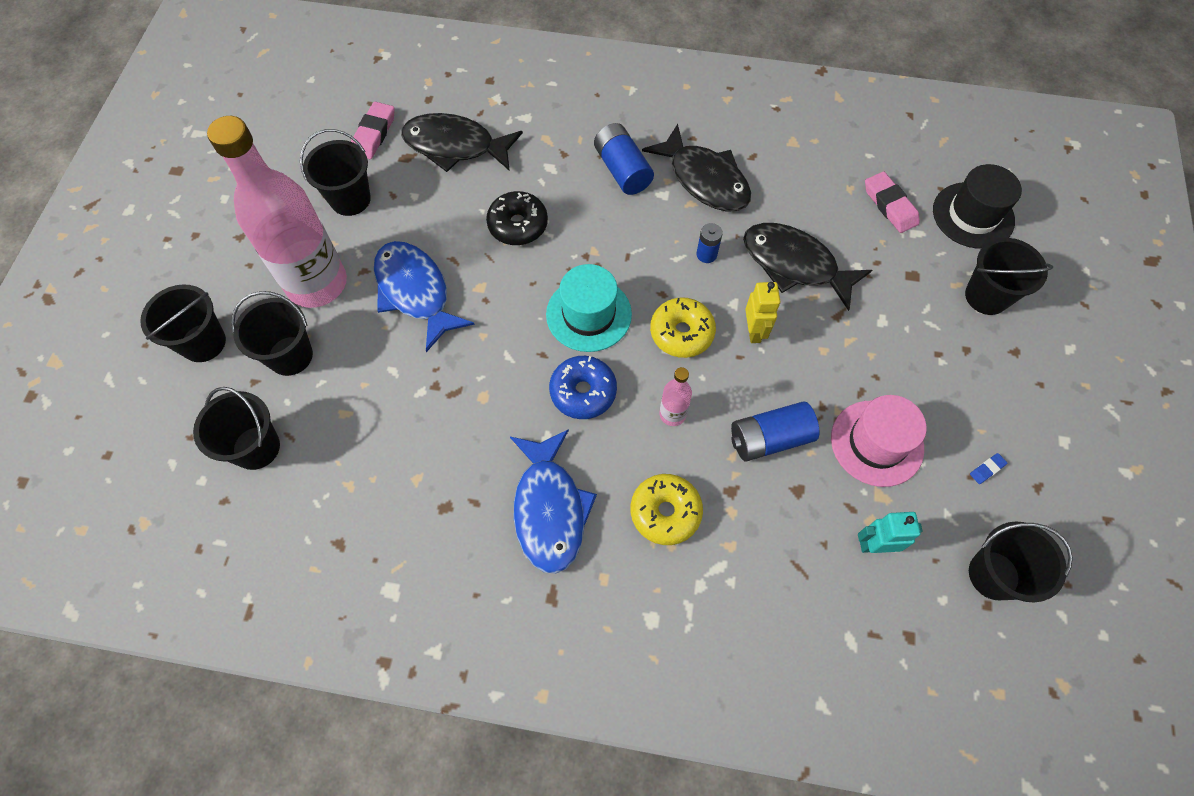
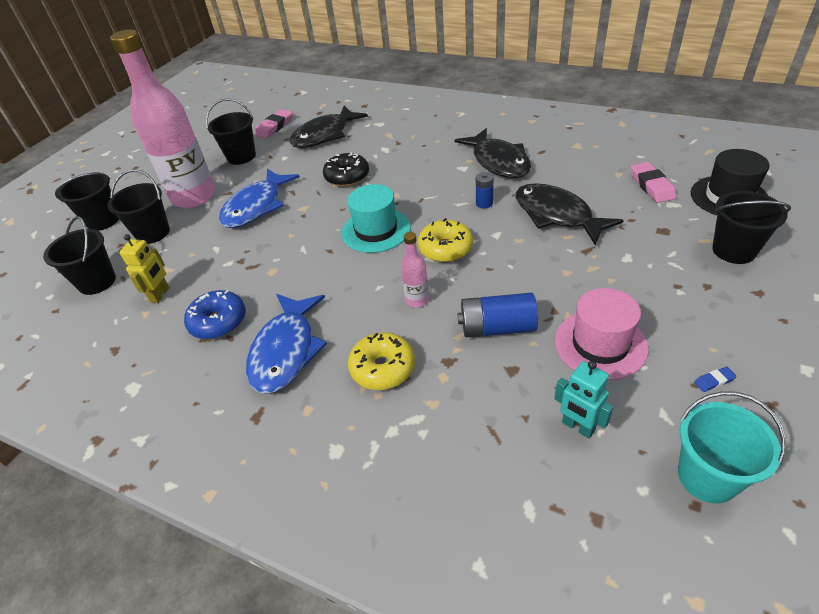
camera: 20 degrees right, 20 degrees down
blue fish [374,241,475,352] -> blue fish turned 135 degrees counterclockwise [219,169,300,228]
black fish [401,113,523,172] -> black fish turned 75 degrees counterclockwise [290,106,368,148]
blue donut [549,356,617,419] -> blue donut moved to [184,290,246,339]
blue battery [594,123,654,195] -> none
yellow robot [745,282,780,343] -> yellow robot moved to [120,234,169,303]
turquoise robot [858,512,923,553] -> turquoise robot turned 150 degrees counterclockwise [554,361,614,439]
black bucket [969,521,1073,602] -> turquoise bucket [678,391,786,504]

